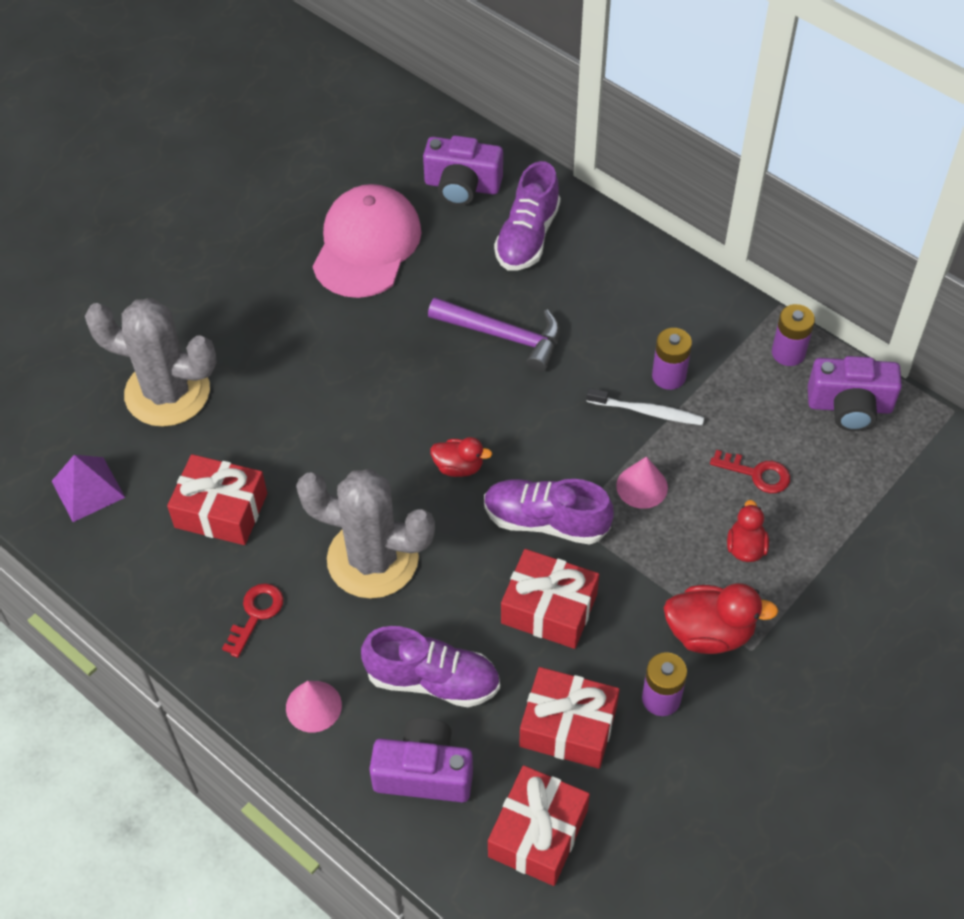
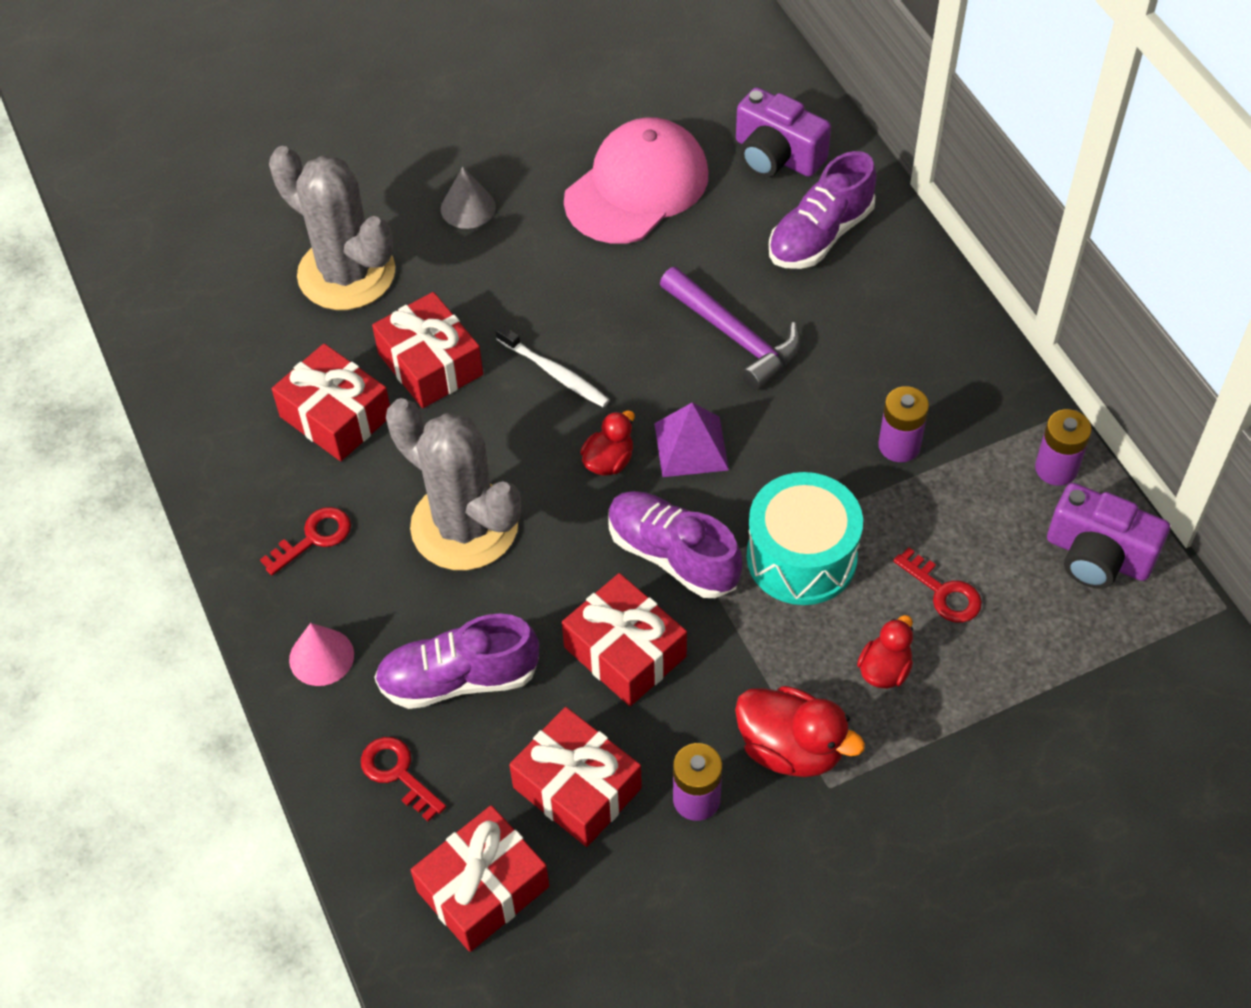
camera: 25 degrees right, 0 degrees up
purple pyramid [52,455,125,522] -> purple pyramid moved to [654,403,729,477]
purple shoe [361,626,500,707] -> purple shoe turned 135 degrees clockwise [374,614,539,709]
purple camera [369,717,473,802] -> red key [361,737,446,821]
red duck [430,437,492,477] -> red duck turned 90 degrees counterclockwise [580,411,635,476]
white toothbrush [586,388,704,425] -> white toothbrush moved to [496,325,610,408]
pink cone [616,457,668,509] -> turquoise drum [747,472,863,605]
none -> red gift [372,292,483,408]
none -> grey cone [441,167,496,229]

